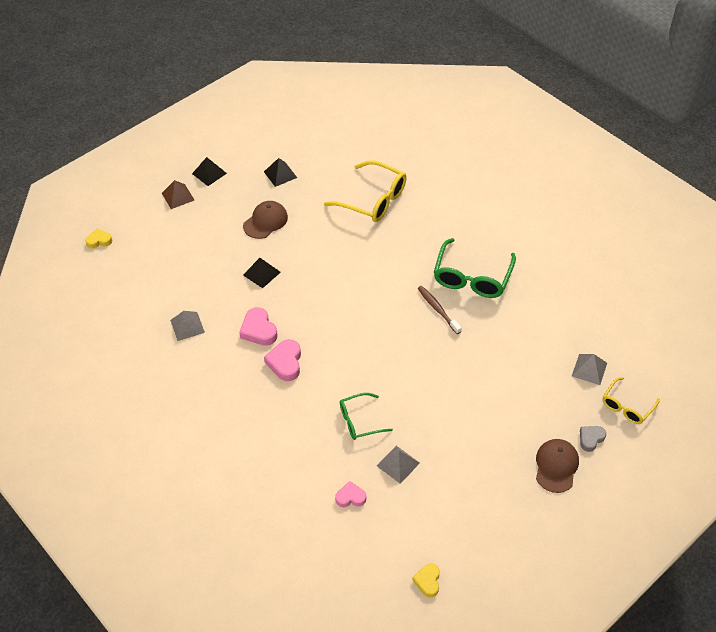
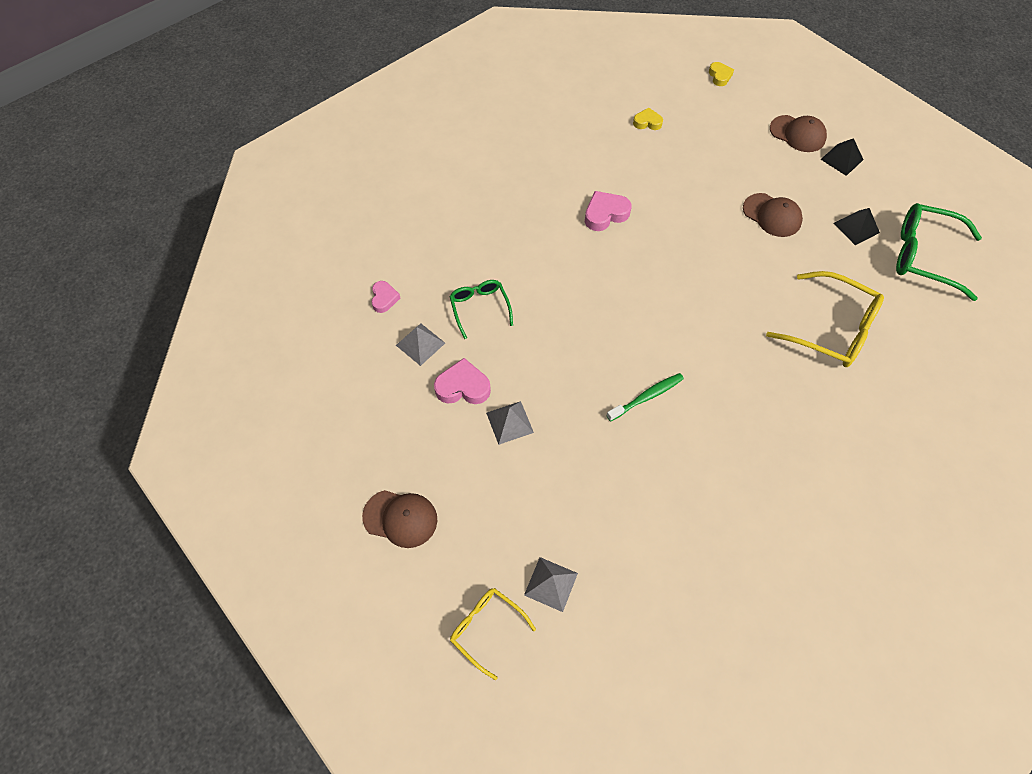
camera: 90 degrees right, 10 degrees up
brown pyramid [162,180,194,209] -> brown cap [770,115,827,152]
grey pyramid [170,311,205,341] -> grey pyramid moved to [486,401,534,445]
black pyramid [243,258,281,288] -> none
pink heart [264,339,301,381] -> pink heart moved to [434,358,491,404]
yellow glasses [324,161,407,222] -> yellow glasses turned 90 degrees counterclockwise [766,271,884,367]
yellow heart [412,563,440,597] -> yellow heart moved to [633,108,663,130]
brown toothbrush [417,286,462,334] -> green toothbrush [606,373,684,421]
green glasses [434,238,516,298] -> green glasses moved to [896,203,982,301]
grey heart [580,426,606,452] -> none

